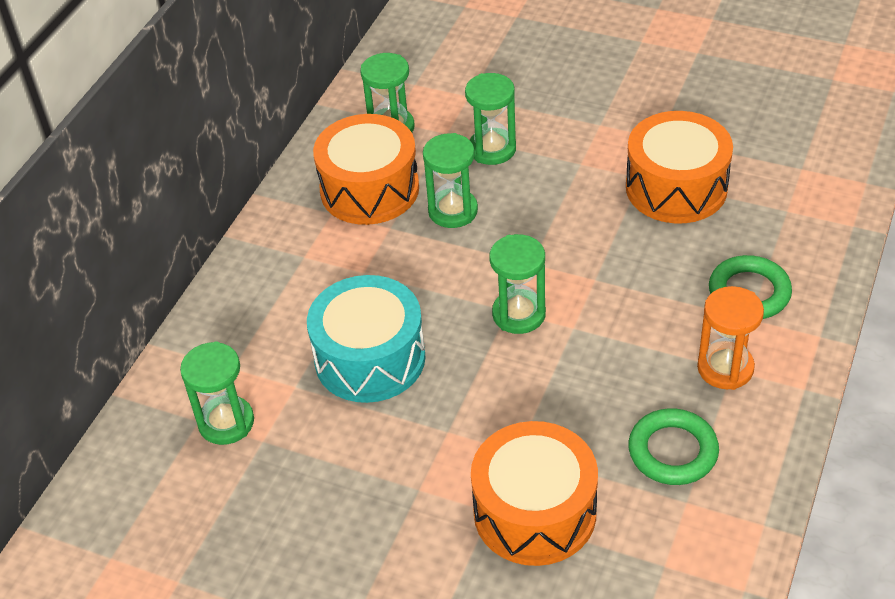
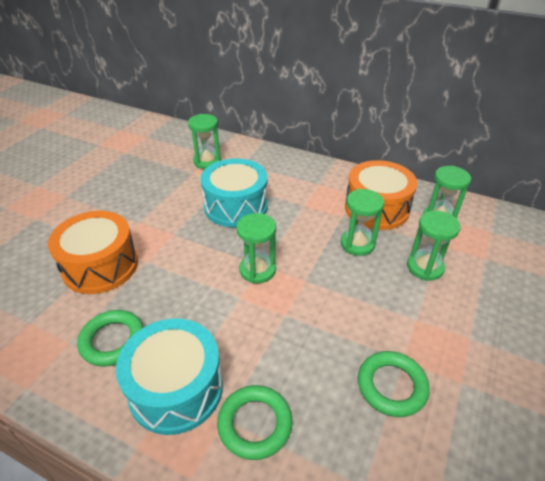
camera: 90 degrees right, 5 degrees down
orange drum [626,111,733,223] -> green ring [358,351,430,417]
orange hourglass [697,286,764,390] -> turquoise drum [116,318,223,435]

